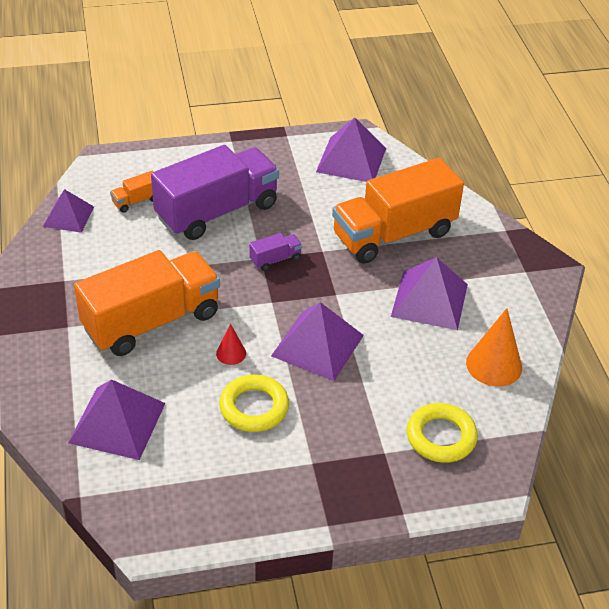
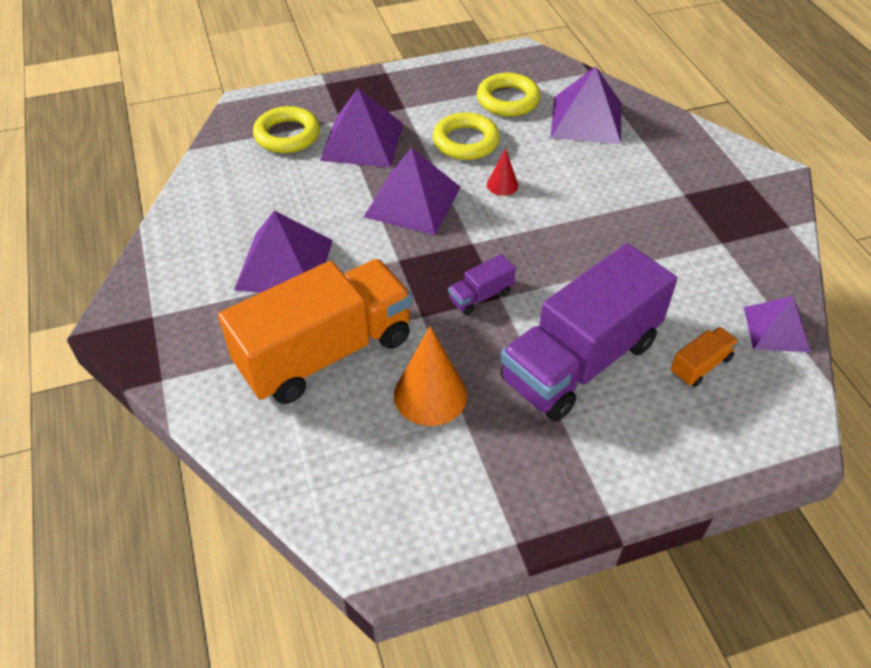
camera: 175 degrees right, 5 degrees up
orange truck [74,250,220,356] -> none
purple pyramid [316,117,386,182] -> purple pyramid moved to [320,88,403,168]
orange cone [466,308,522,386] -> orange cone moved to [394,326,467,426]
none -> yellow ring [477,73,541,117]

